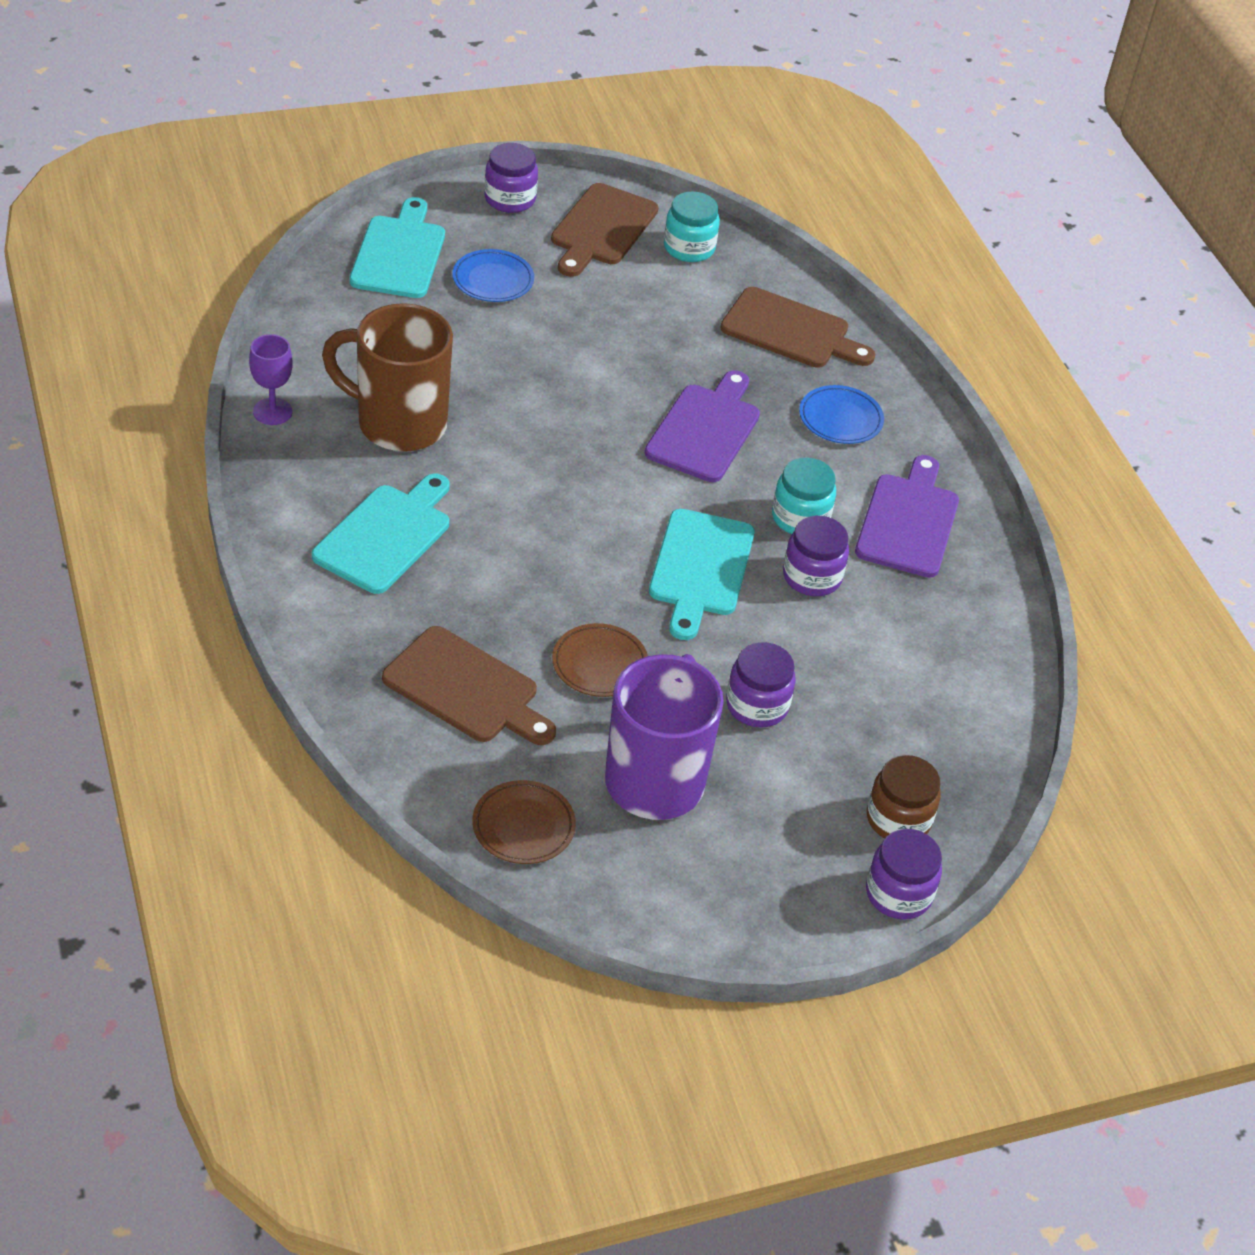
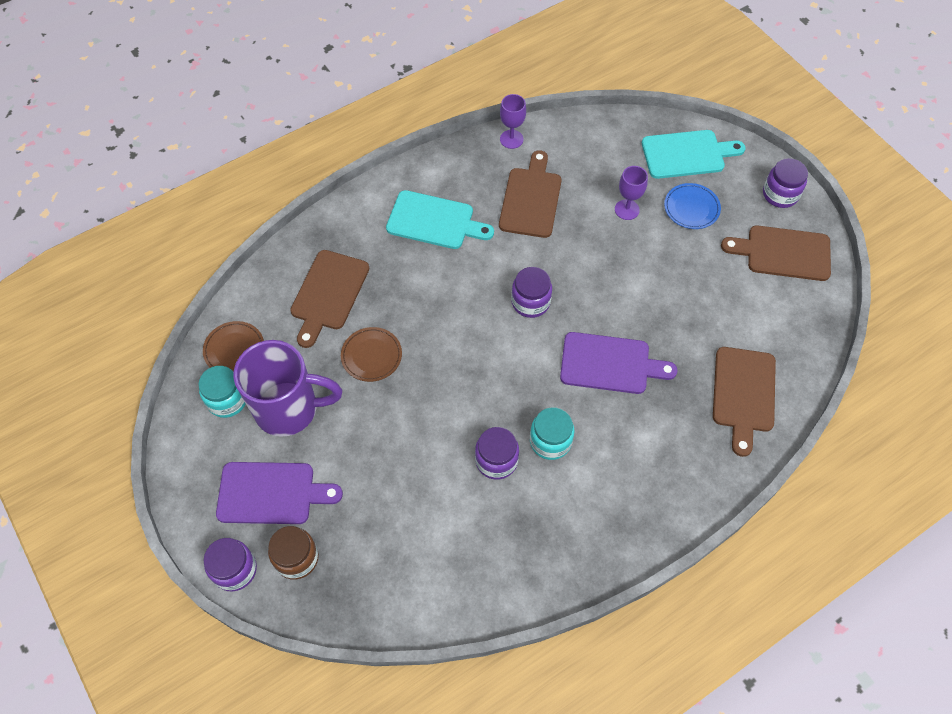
camera: 80 degrees right, 15 degrees up
brown mug [322,303,453,452] -> brown cutting board [499,150,562,238]
turquoise cutting board [649,509,755,640] -> none
turquoise jar [664,191,720,262] -> turquoise jar moved to [198,366,245,418]
purple jar [726,642,796,728] -> purple jar moved to [511,267,552,318]
blue plate [799,385,884,444] -> none
purple cutting board [855,455,959,578] -> purple cutting board moved to [216,462,343,524]
none -> purple goblet [615,166,648,220]

